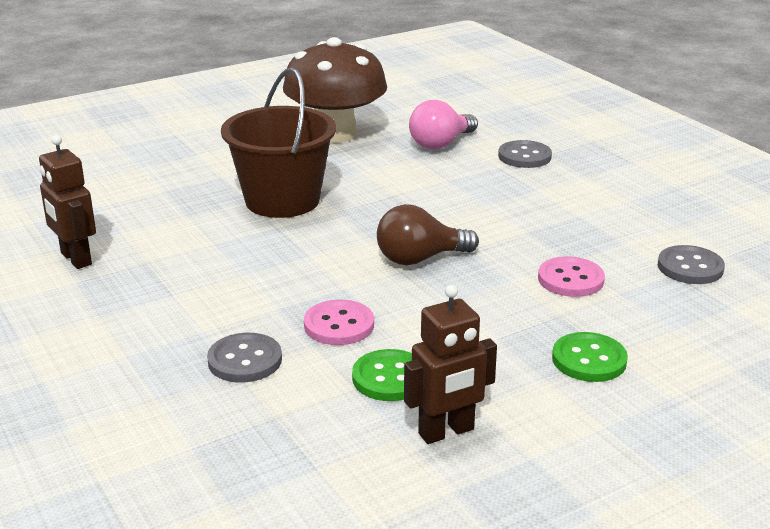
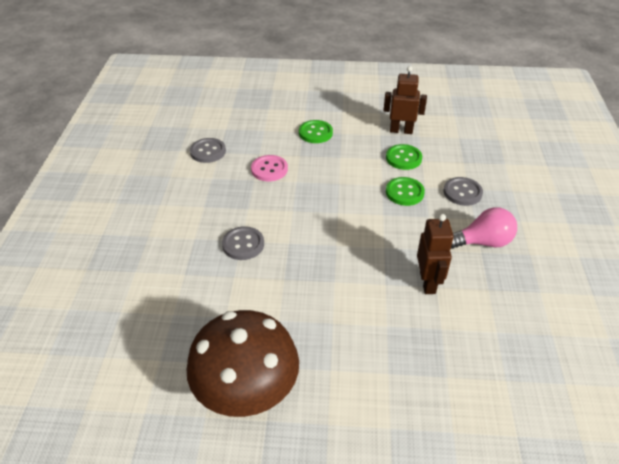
camera: 145 degrees left, 15 degrees up
brown robot [39,135,96,269] -> brown robot moved to [417,214,454,294]
brown bucket [221,67,336,218] -> none
pink button [304,300,374,345] -> green button [386,177,425,206]
brown light bulb [377,204,479,265] -> none
pink light bulb [409,100,478,149] -> pink light bulb moved to [451,207,517,249]
grey button [498,140,552,168] -> grey button moved to [222,226,264,260]

